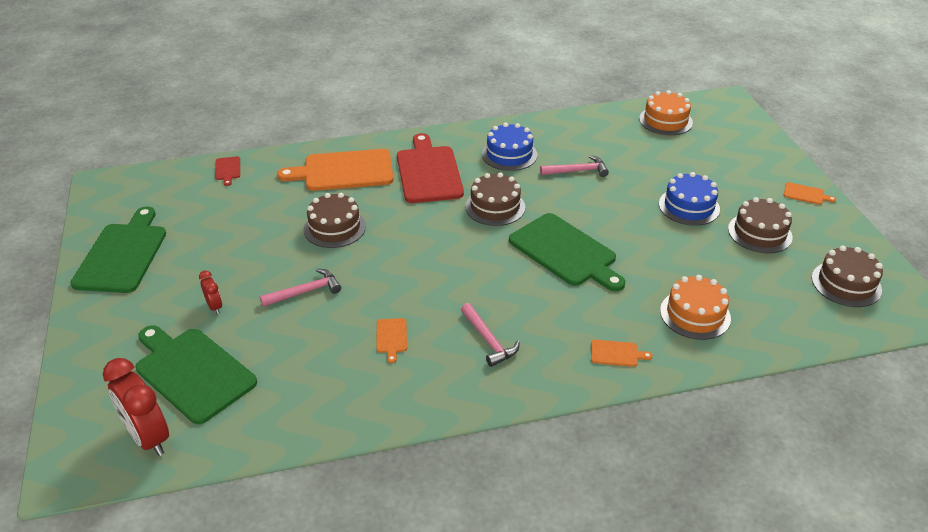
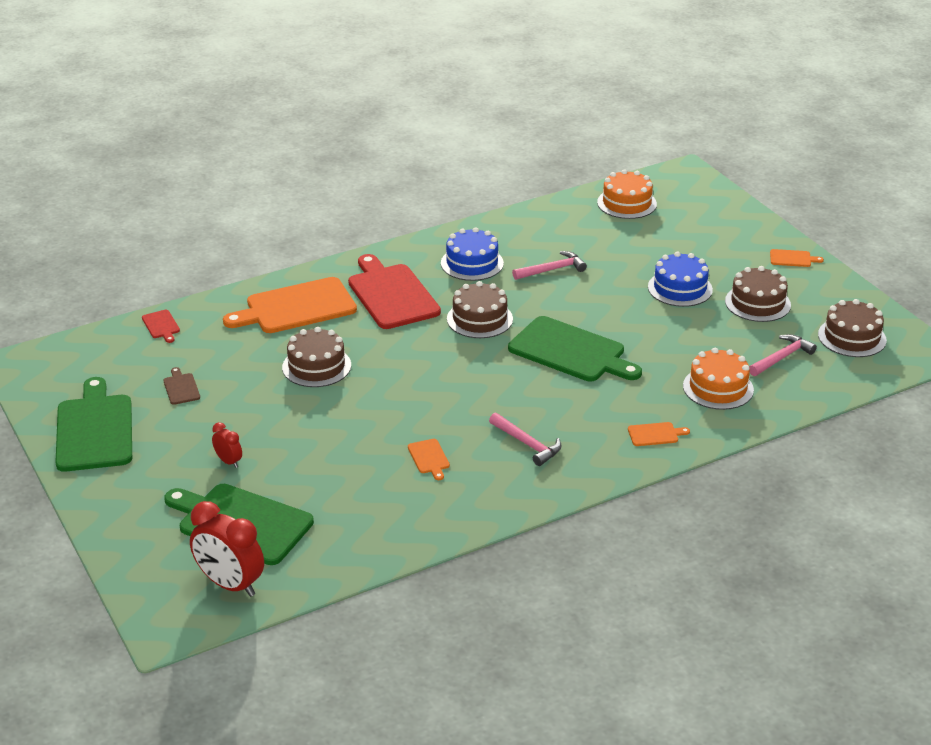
camera: 15 degrees left, 5 degrees down
pink hammer [260,269,341,307] -> pink hammer moved to [749,334,817,376]
none -> brown cutting board [164,367,200,405]

